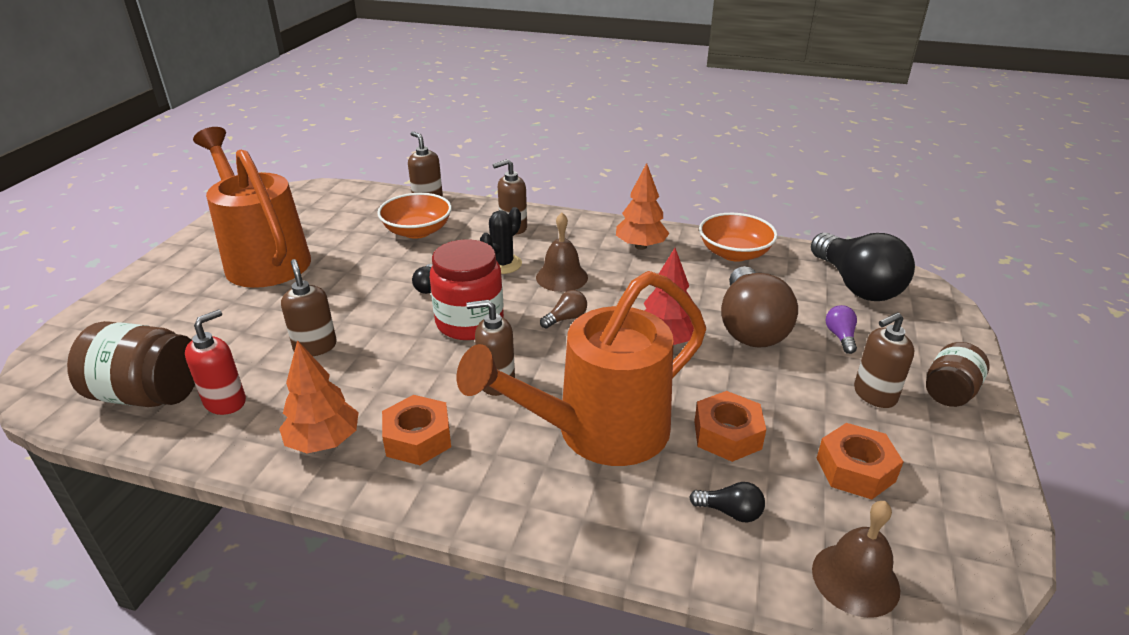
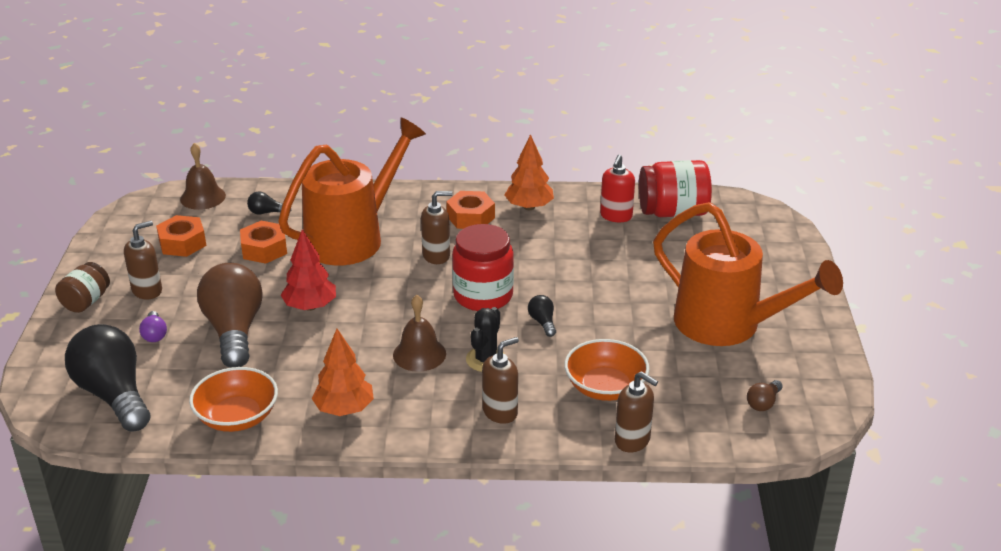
camera: 165 degrees right, 0 degrees up
brown jar [67,321,195,407] -> red jar [639,160,712,217]
brown soap dispenser [281,259,337,356] -> none
brown light bulb [540,290,587,329] -> brown light bulb moved to [747,380,783,411]

